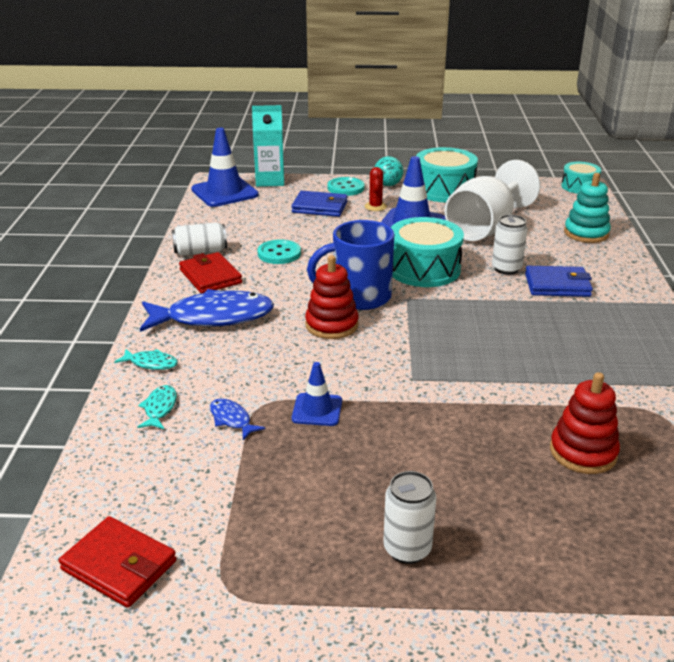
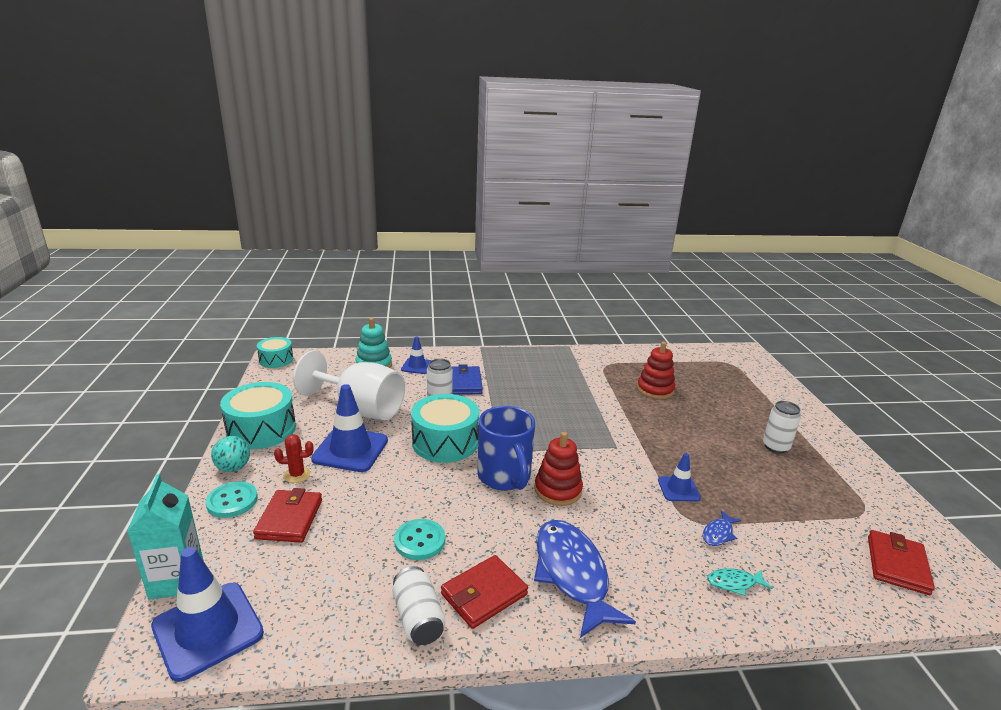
camera: 100 degrees left, 5 degrees down
turquoise fish [114,349,178,370] -> none
blue wallet [292,191,348,217] -> red wallet [253,488,322,543]
none -> blue traffic cone [401,336,431,374]

